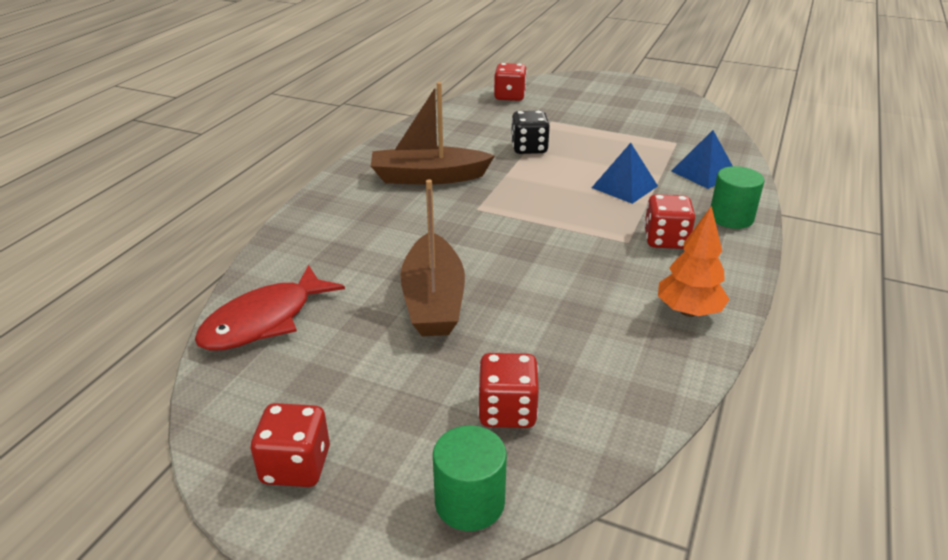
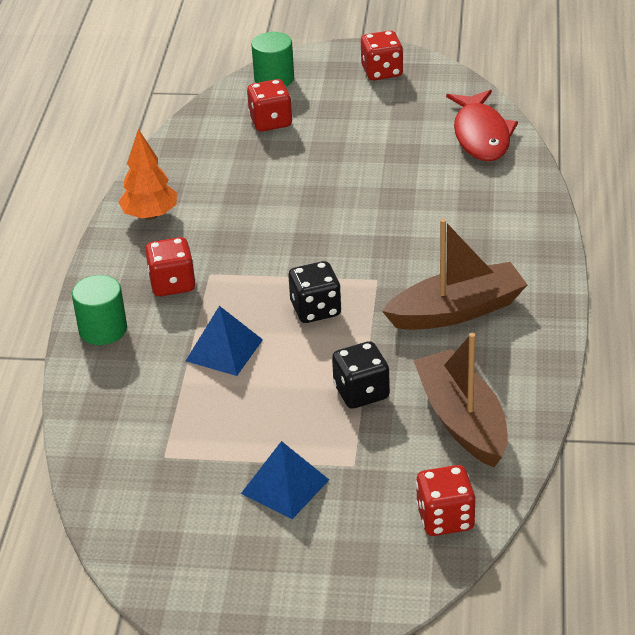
camera: 165 degrees right, 5 degrees up
red fish [195,265,345,351] -> red fish turned 150 degrees clockwise [446,90,518,161]
brown boat [401,179,465,336] -> brown boat moved to [413,333,508,467]
blue pyramid [671,130,733,189] -> blue pyramid moved to [241,441,329,519]
none -> black dice [288,261,342,323]

